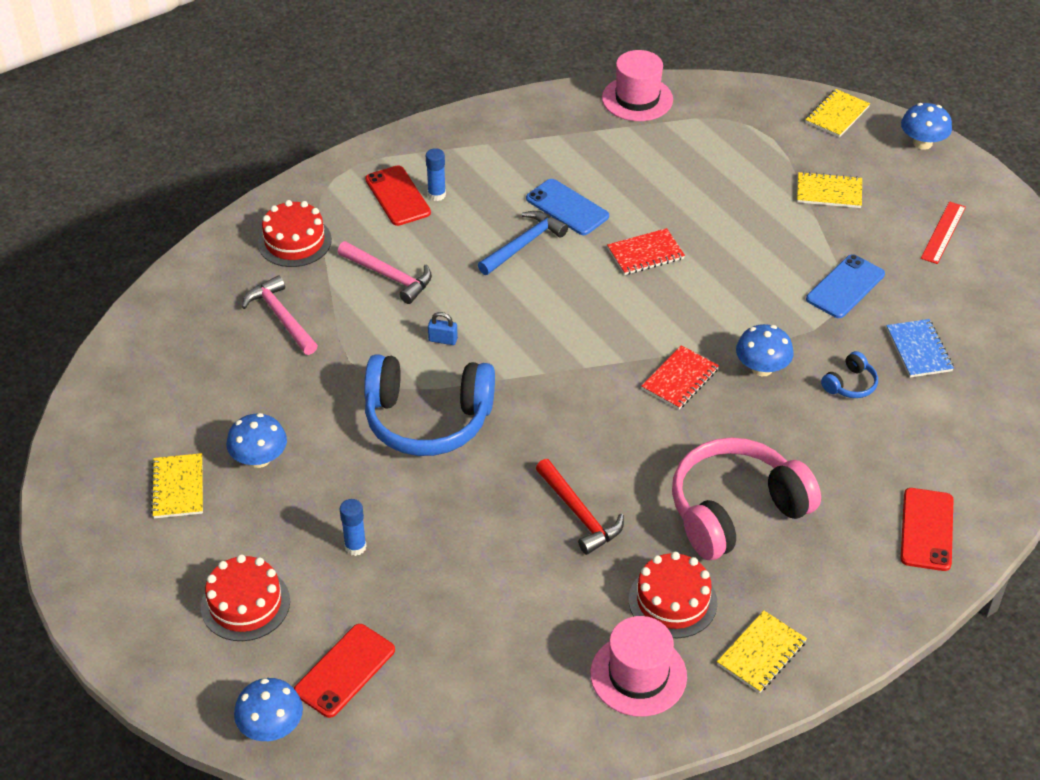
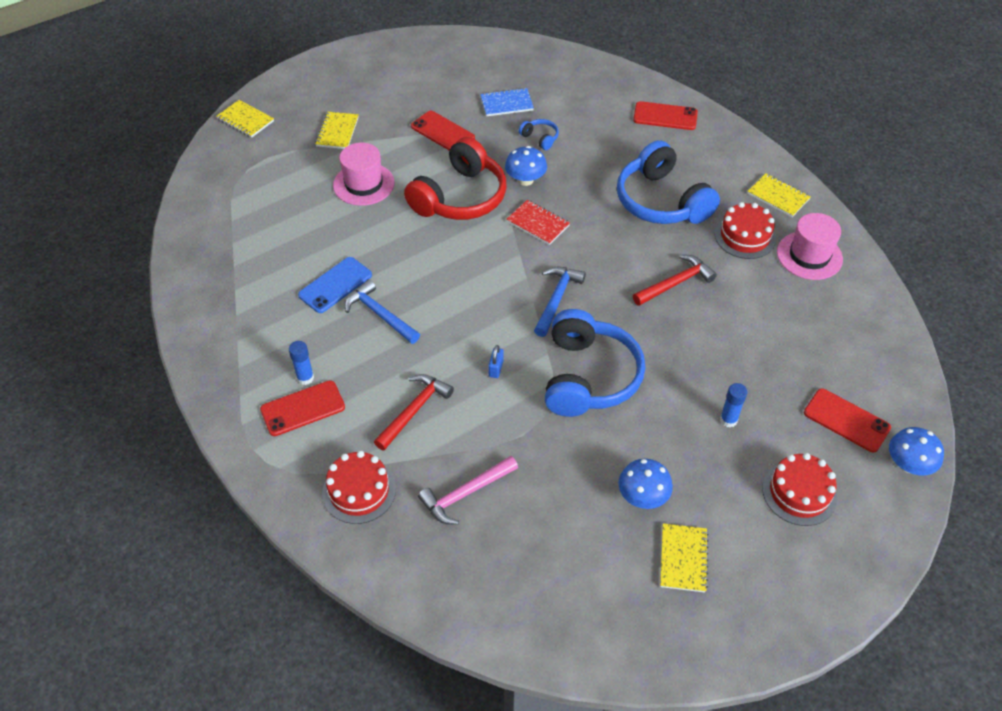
camera: 90 degrees left, 5 degrees up
yellow notebook [151,453,203,518] -> yellow notebook turned 75 degrees counterclockwise [660,523,709,592]
pink hammer [338,241,432,304] -> red hammer [374,374,454,450]
pink hat [602,50,673,121] -> pink hat moved to [333,143,394,206]
red notebook [607,228,685,275] -> none
pink headphones [672,438,821,560] -> blue headphones [617,140,720,224]
blue phone [806,254,885,318] -> red phone [411,111,475,150]
blue mushroom [901,103,952,150] -> none
red ruler [921,201,966,264] -> none
none -> red headphones [404,137,506,220]
none -> blue hammer [534,267,586,337]

